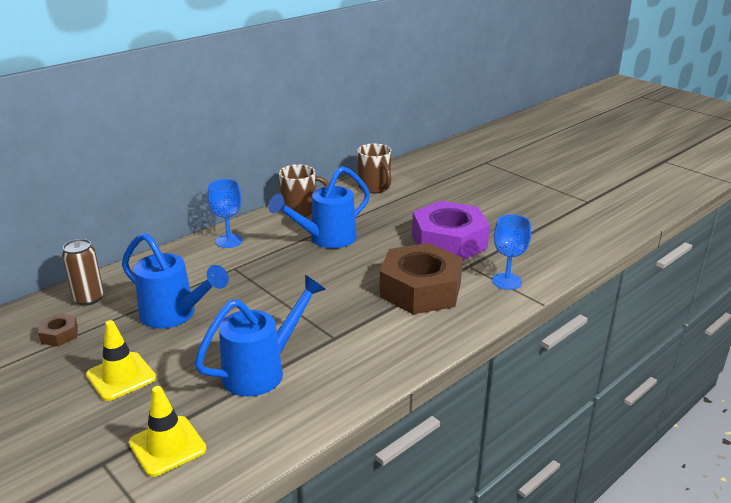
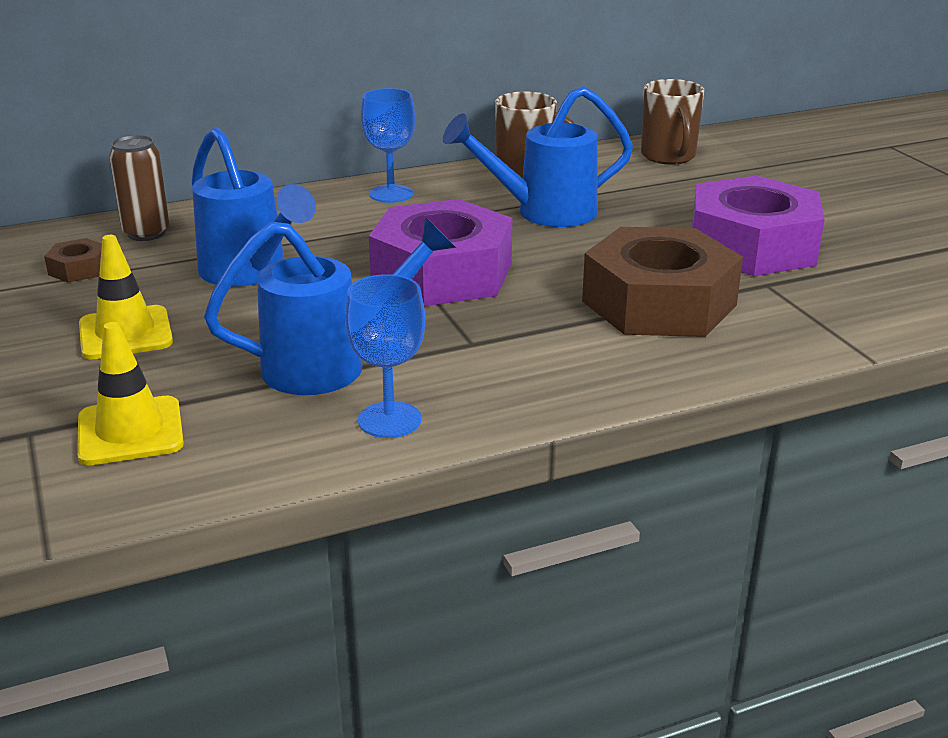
camera: 20 degrees right, 0 degrees up
blue goblet [492,214,531,290] -> blue goblet moved to [345,274,425,438]
none -> purple nut [369,199,512,307]

